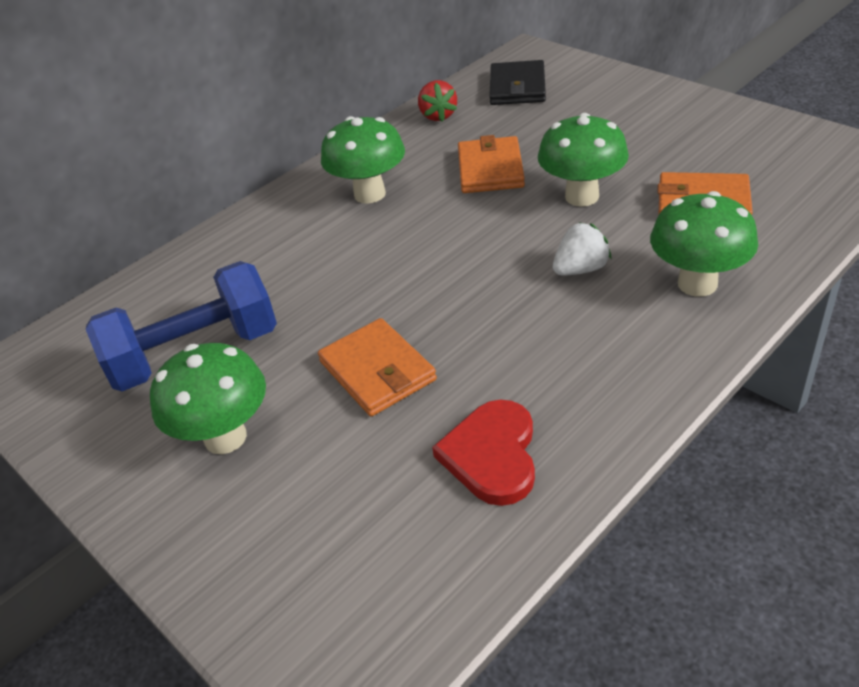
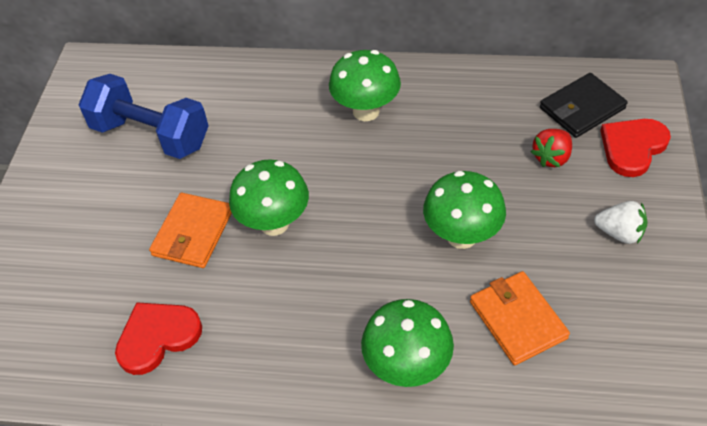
camera: 50 degrees right, 10 degrees up
green mushroom [150,343,266,454] -> green mushroom moved to [229,160,309,236]
red strawberry [418,80,457,122] -> red strawberry moved to [531,129,572,167]
orange wallet [458,135,525,193] -> none
white strawberry [553,222,611,276] -> white strawberry moved to [594,201,647,244]
none -> red heart [600,119,671,177]

